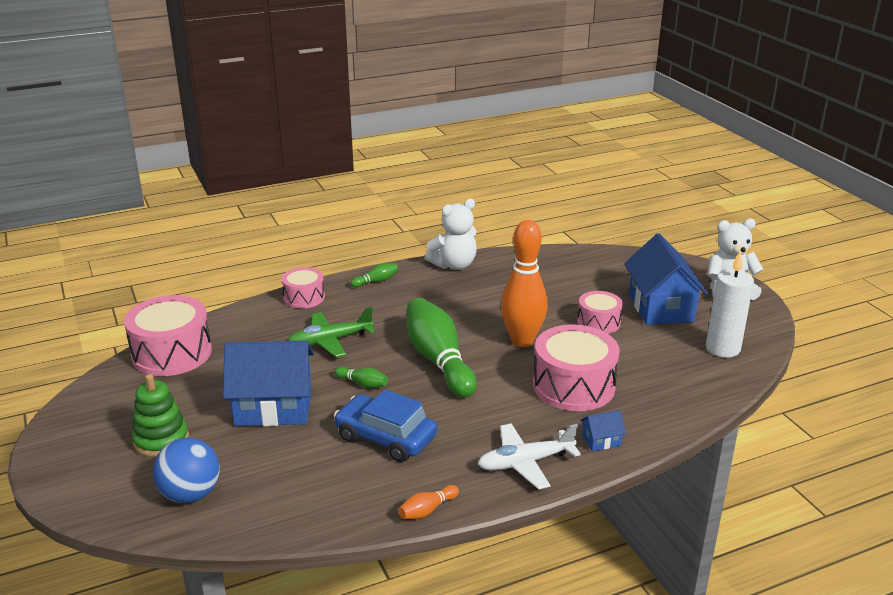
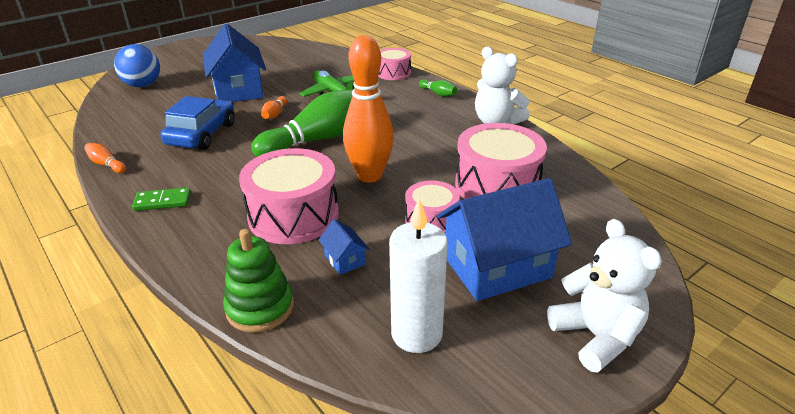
camera: 75 degrees right, 5 degrees up
pink drum [124,295,212,376] -> pink drum moved to [455,123,547,199]
green stacking toy [131,374,189,457] -> green stacking toy moved to [223,229,294,333]
green bowling pin [334,367,388,388] -> orange bowling pin [261,96,287,119]
white plane [478,423,581,490] -> green domino [132,187,191,211]
blue house [580,410,626,451] -> blue house moved to [319,219,370,275]

